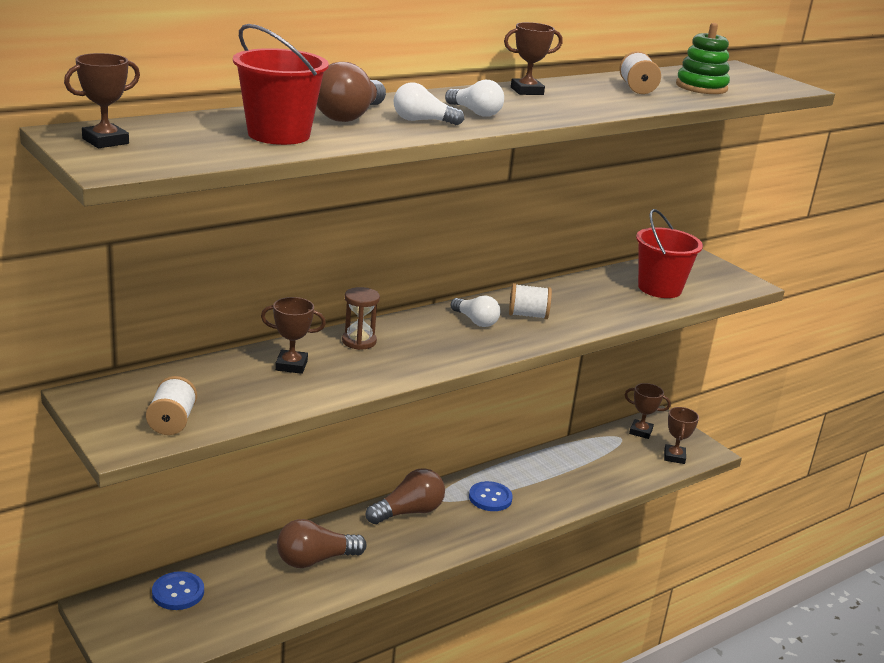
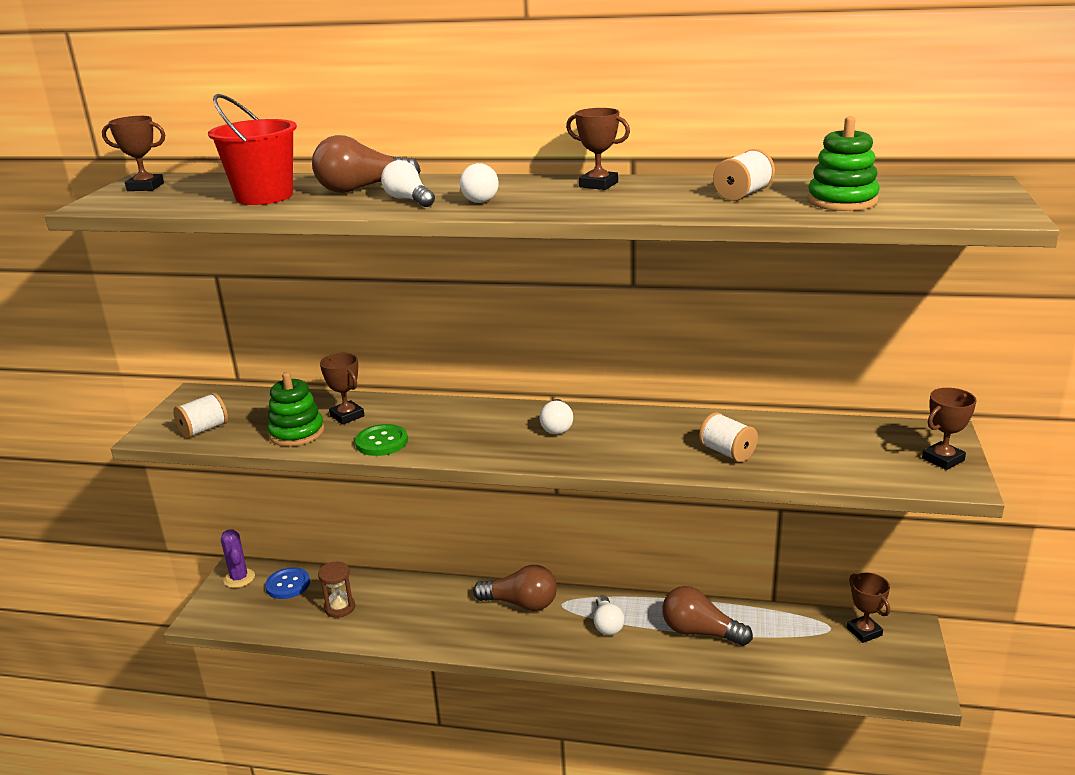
camera: 50 degrees right, 0 degrees up
brown light bulb [277,519,367,568] -> brown light bulb moved to [662,586,753,646]
brown hourglass [342,287,380,350] -> brown hourglass moved to [318,562,355,618]
blue button [469,481,513,511] -> white light bulb [594,595,625,635]
white spool [509,283,552,319] -> white spool moved to [699,412,758,462]
red bucket [636,209,703,298] -> none
brown trophy [664,407,699,464] -> brown trophy moved to [922,388,977,470]
none -> purple cactus [221,529,255,588]
none -> green stacking toy [267,372,324,446]
none -> green button [355,424,408,456]

